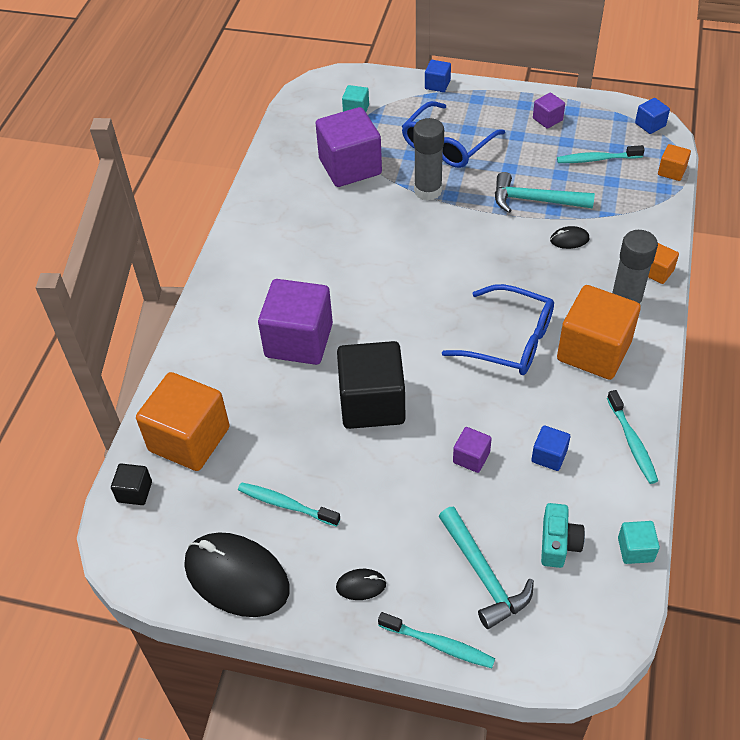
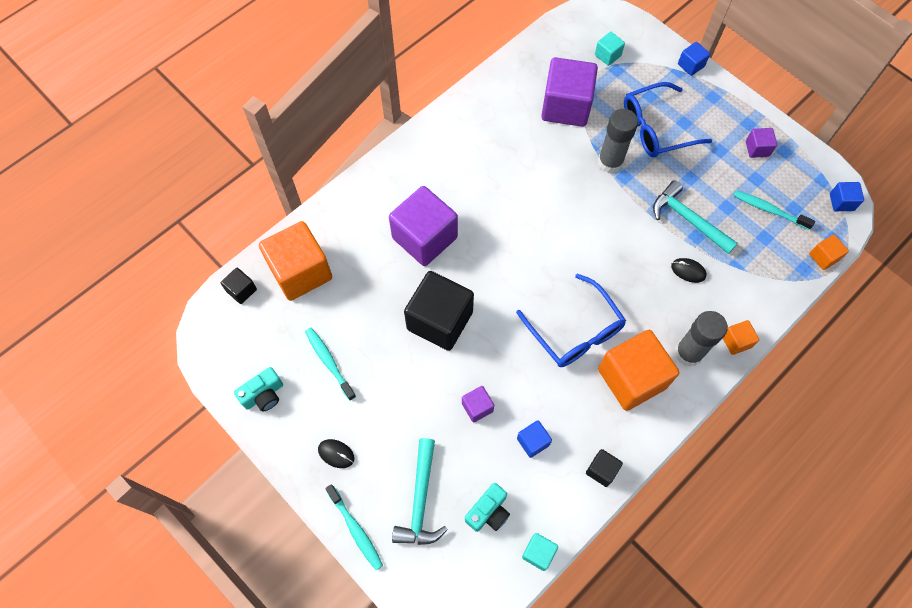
camera: 30 degrees right, 15 degrees up
black mouse [185,532,290,617] -> turquoise camera [234,367,283,412]
turquoise toothbrush [607,390,658,484] -> black cube [586,449,623,487]

